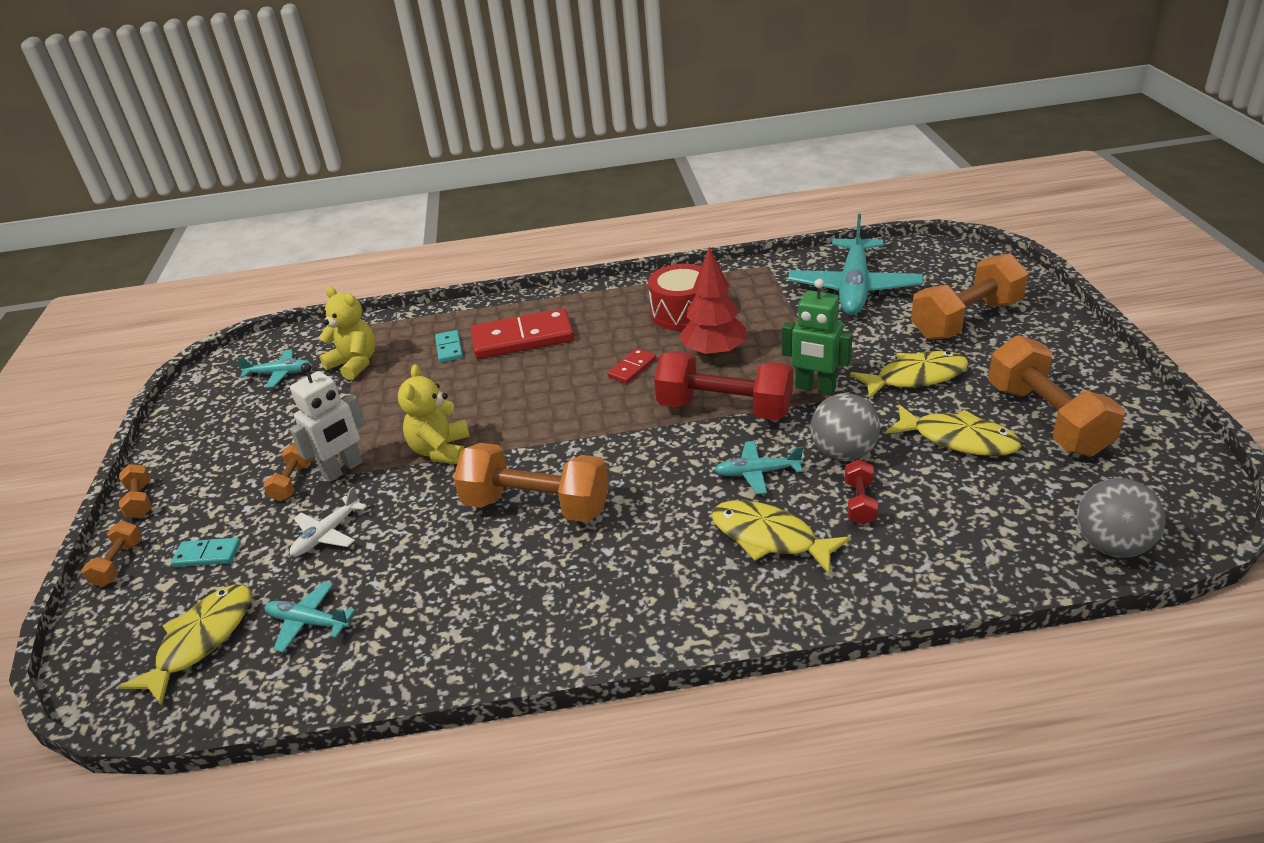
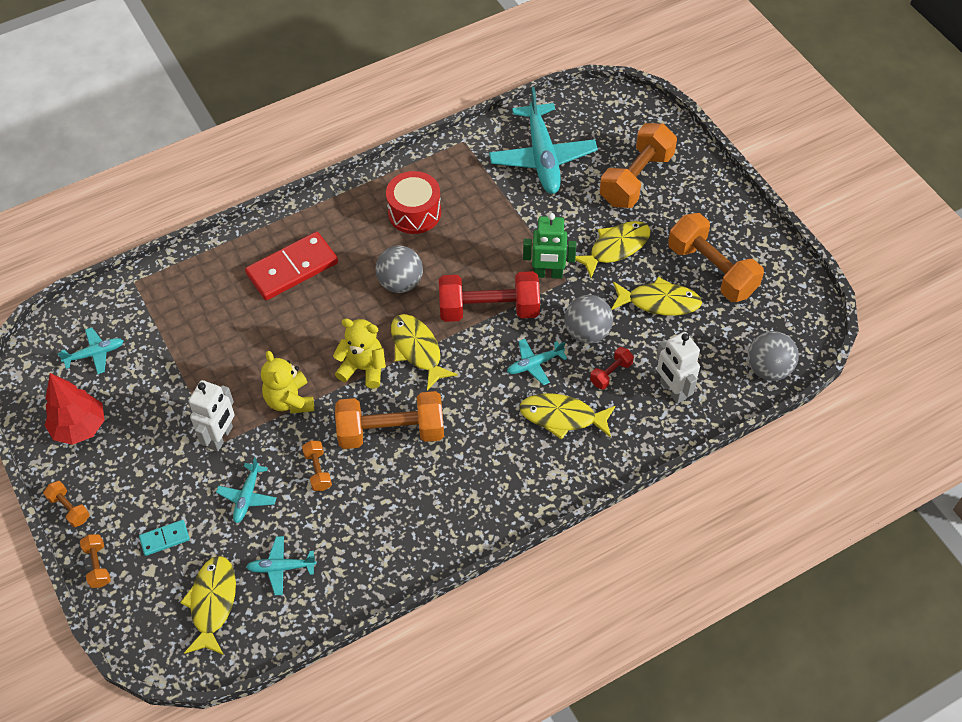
camera: 25 degrees left, 20 degrees up
orange dumbbell [263,443,312,501] -> orange dumbbell moved to [302,441,332,491]
white plane [290,486,367,556] -> turquoise plane [216,457,277,523]
yellow teddy bear [319,286,376,380] -> yellow teddy bear moved to [333,319,386,388]
turquoise domino [435,330,463,363] -> none
red domino [607,348,656,384] -> grey ball [375,246,423,293]
red tree [679,247,746,357] -> red tree moved to [44,373,105,445]
red dumbbell [845,459,878,525] -> red dumbbell turned 60 degrees clockwise [590,347,634,389]
none -> yellow fish [391,314,458,390]
none -> white robot [656,332,700,404]

